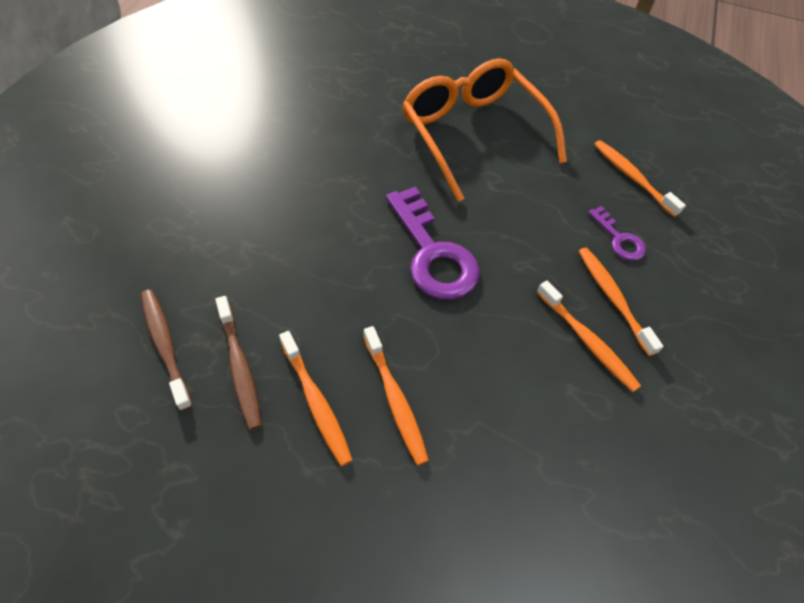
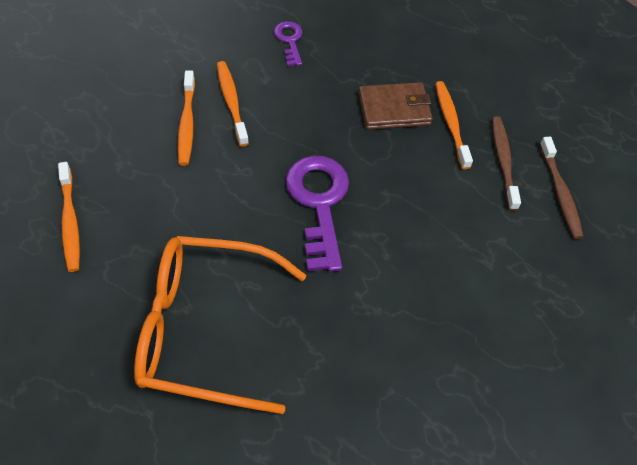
camera: 160 degrees left, 0 degrees up
orange toothbrush [363,326,429,465] -> brown wallet [358,82,433,130]
orange glasses [402,58,567,202] -> orange glasses turned 105 degrees clockwise [134,236,306,414]
purple key [588,206,646,261] -> purple key moved to [274,21,302,66]

